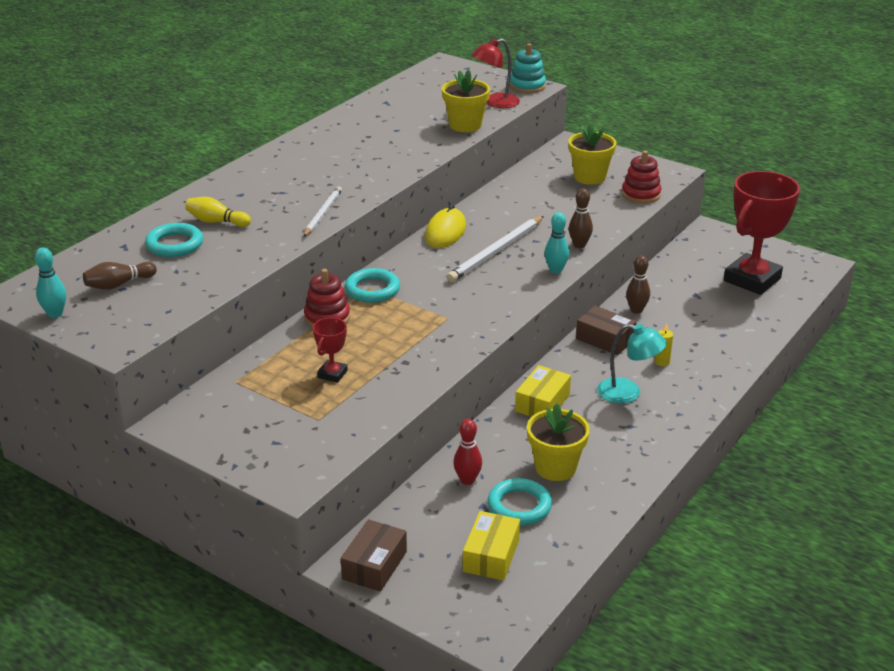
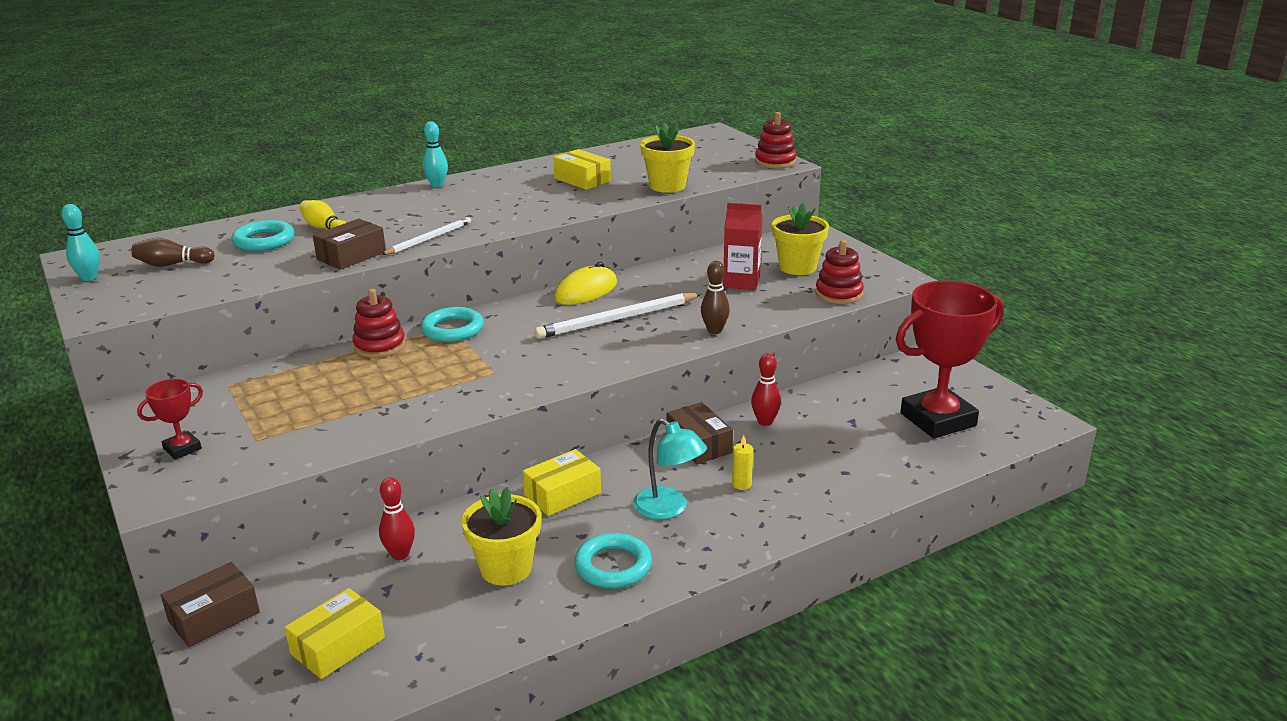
camera: 25 degrees right, 5 degrees down
red trophy [313,318,348,383] -> red trophy moved to [137,379,203,460]
red lamp [472,39,520,108] -> none
turquoise ring [488,478,552,525] -> turquoise ring moved to [574,533,652,588]
turquoise stacking toy [509,43,546,93] -> red stacking toy [755,112,797,168]
turquoise bowling pin [544,212,569,274] -> turquoise bowling pin moved to [423,121,448,187]
brown bowling pin [626,255,650,314] -> red bowling pin [751,353,781,426]
none -> brown box [313,219,386,270]
none -> yellow box [553,149,611,190]
none -> red carton [723,203,762,290]

